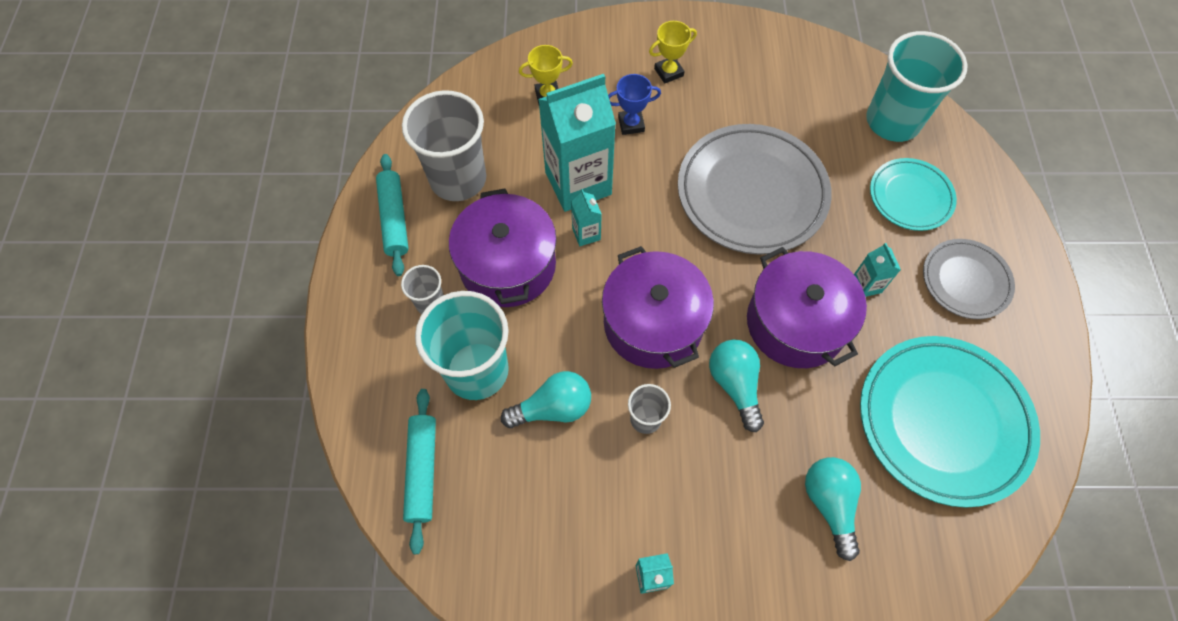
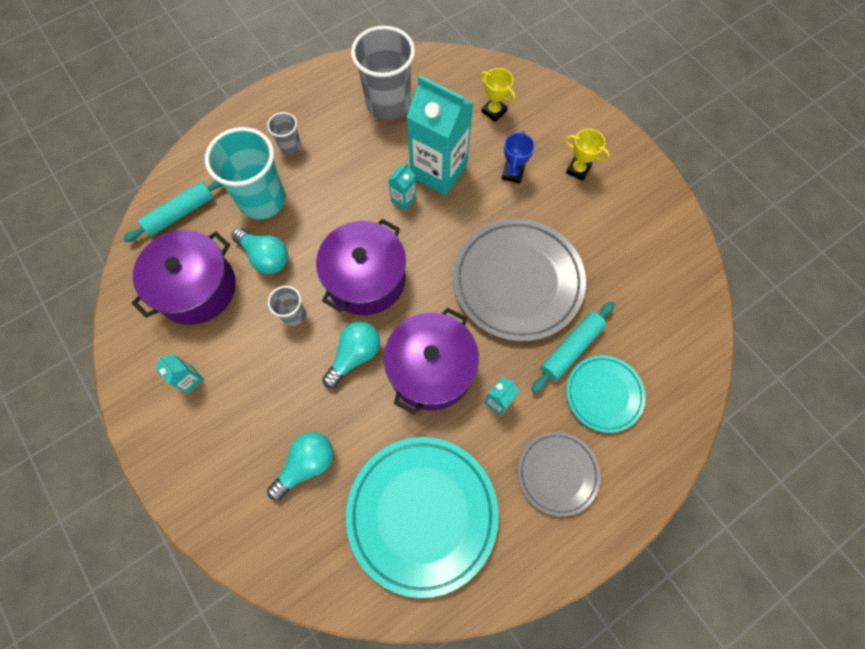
camera: 55 degrees right, 5 degrees up
turquoise rolling pin [376,154,409,276] -> turquoise rolling pin moved to [531,302,614,393]
purple pot [449,189,557,307] -> purple pot moved to [132,230,235,325]
blue trophy [608,74,661,135] -> blue trophy turned 60 degrees clockwise [502,131,535,184]
turquoise cup [866,31,967,142] -> none

